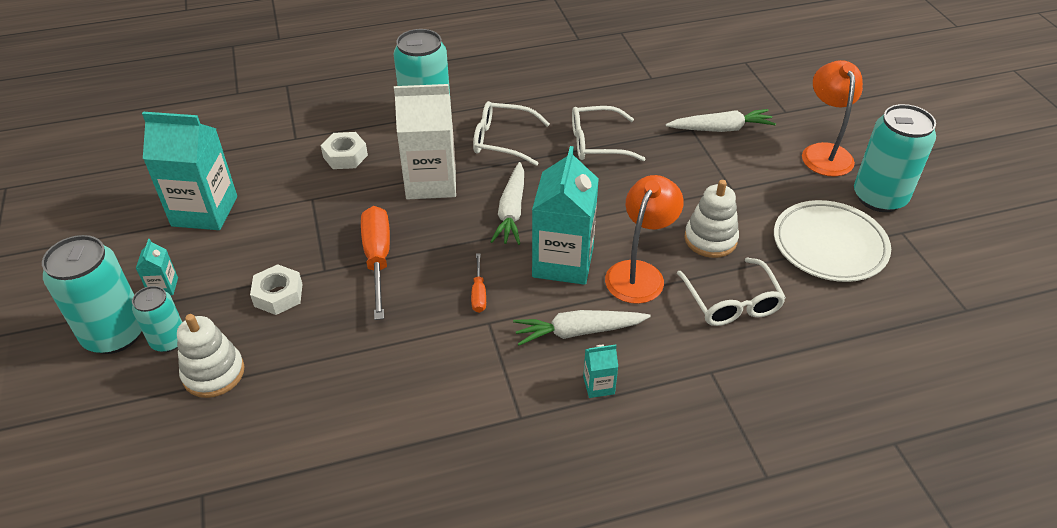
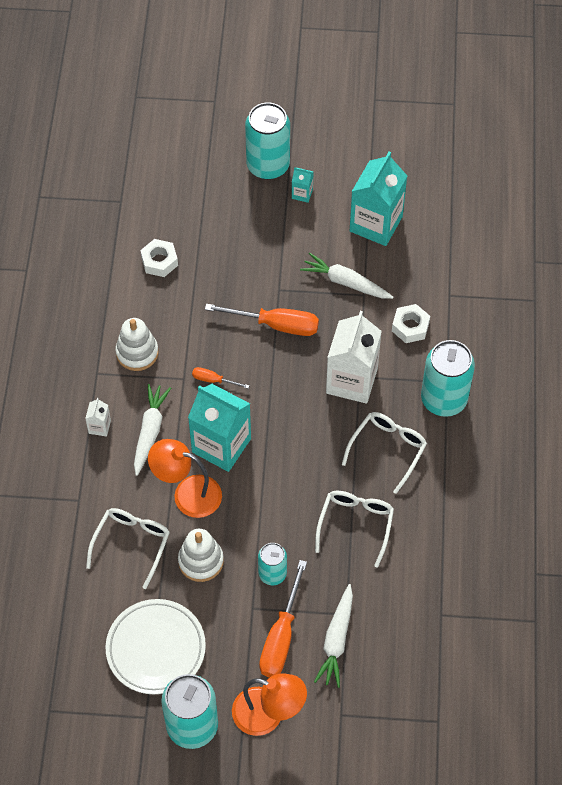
camera: 110 degrees right, 15 degrees up
turquoise can [132,286,182,352] -> turquoise can moved to [258,543,287,585]
white stacking toy [177,314,244,398] -> white stacking toy moved to [115,318,159,371]
white nut [250,264,303,315] -> white nut moved to [140,239,178,277]
white carrot [491,162,524,245] -> white carrot moved to [300,253,393,299]
turquoise carton [583,344,618,398] -> white carton [85,398,111,437]
orange lamp [605,175,684,304] -> orange lamp turned 150 degrees clockwise [148,439,222,518]
white glasses [677,257,786,326] -> white glasses turned 105 degrees clockwise [86,508,170,589]
none -> orange screwdriver [259,560,307,678]

